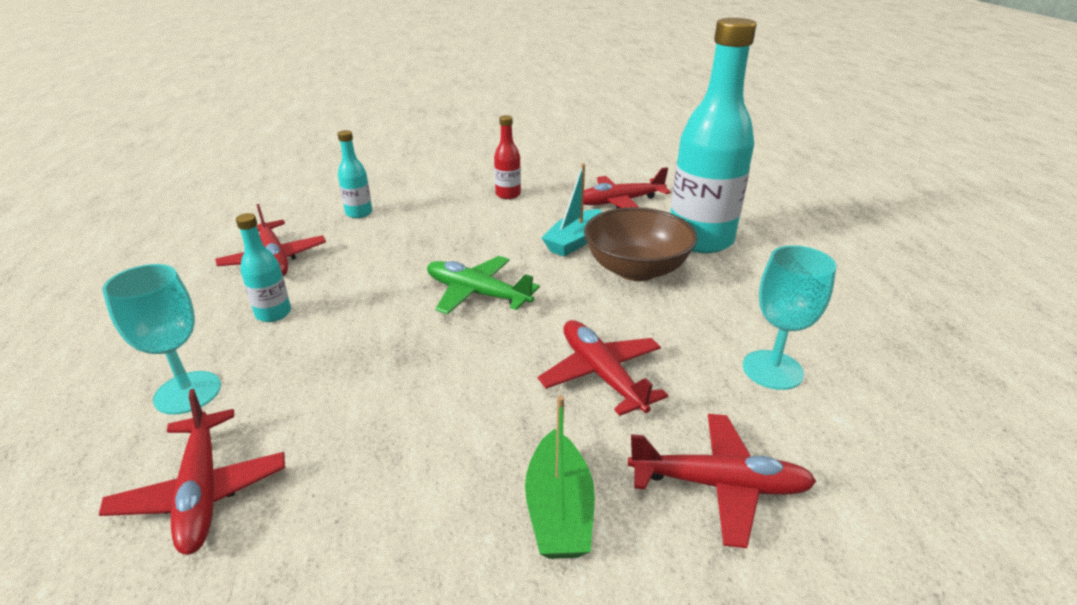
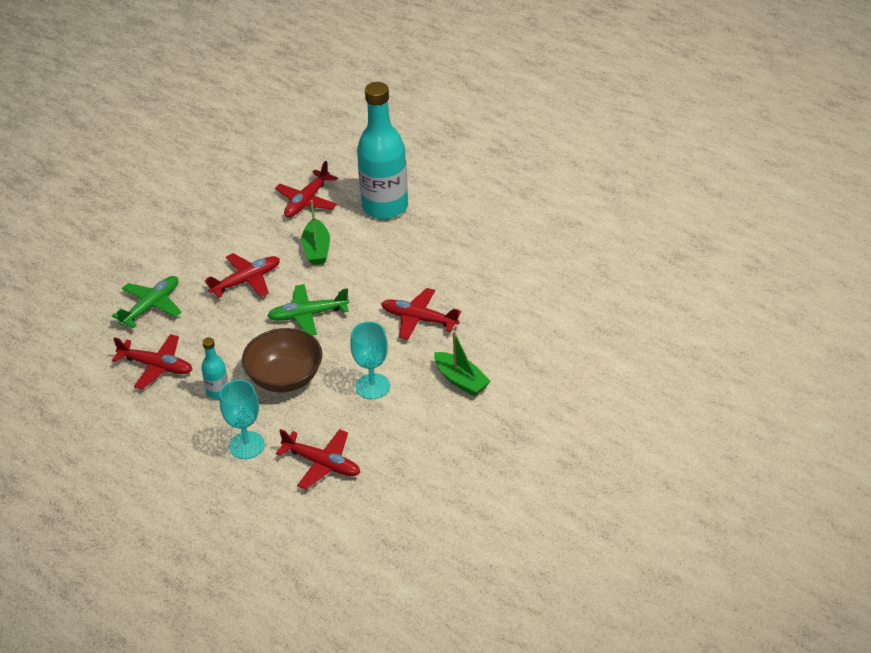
camera: 40 degrees left, 10 degrees up
turquoise bottle [338,130,372,218] -> green plane [112,276,182,328]
red bottle [494,115,521,199] -> none
turquoise boat [542,163,602,257] -> green boat [302,200,330,265]
brown bowl [584,207,697,281] -> brown bowl moved to [242,328,322,392]
red plane [628,414,816,548] -> red plane moved to [205,253,280,298]
turquoise goblet [743,245,837,390] -> turquoise goblet moved to [350,321,390,399]

